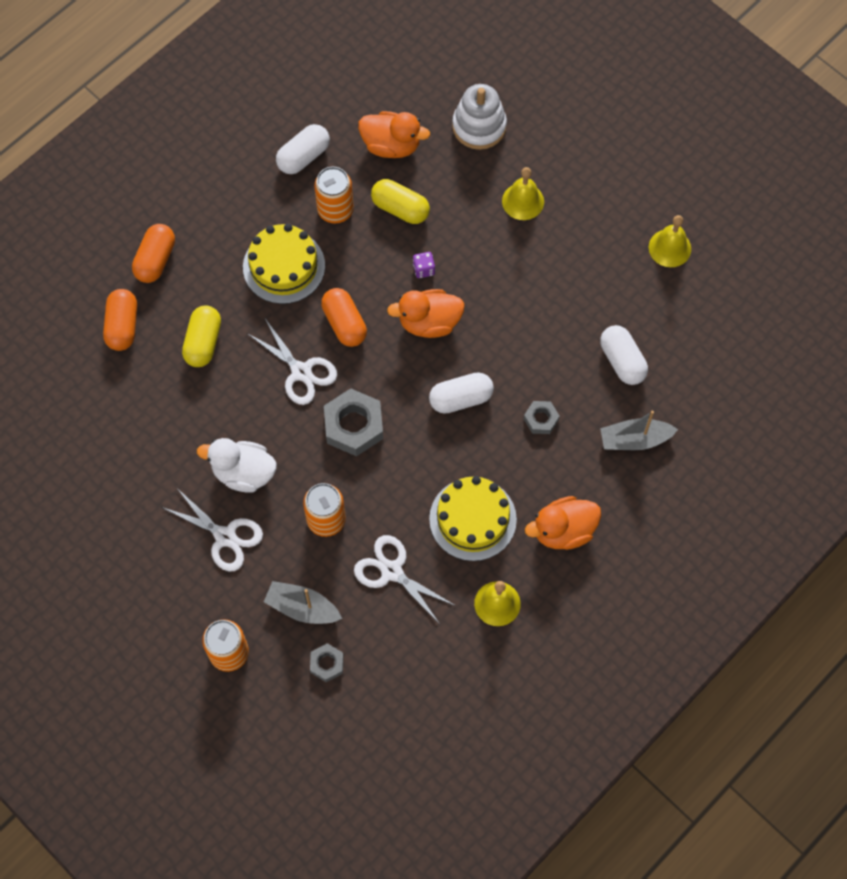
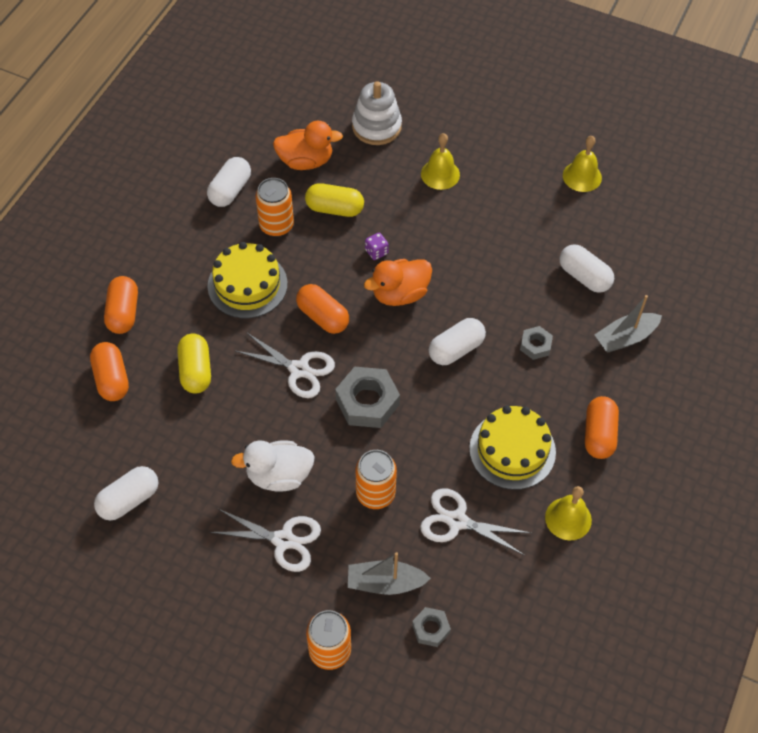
camera: 20 degrees left, 10 degrees down
orange duck [525,496,601,550] -> orange capsule [585,396,619,459]
none -> white capsule [94,466,158,521]

